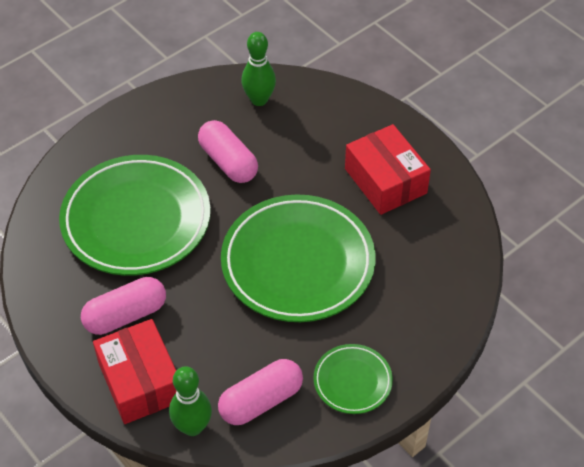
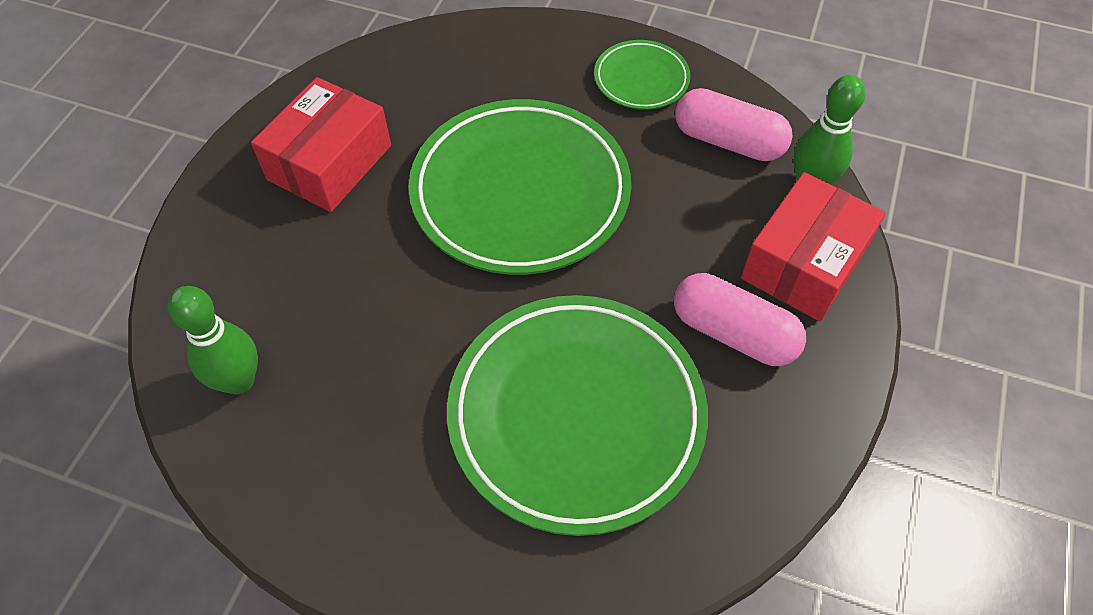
camera: 120 degrees left, 5 degrees up
pink capsule [198,120,258,183] -> none

